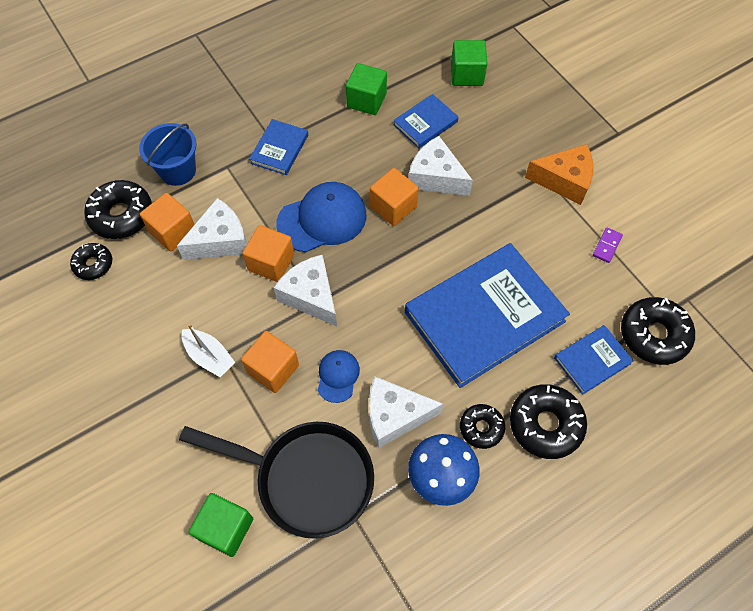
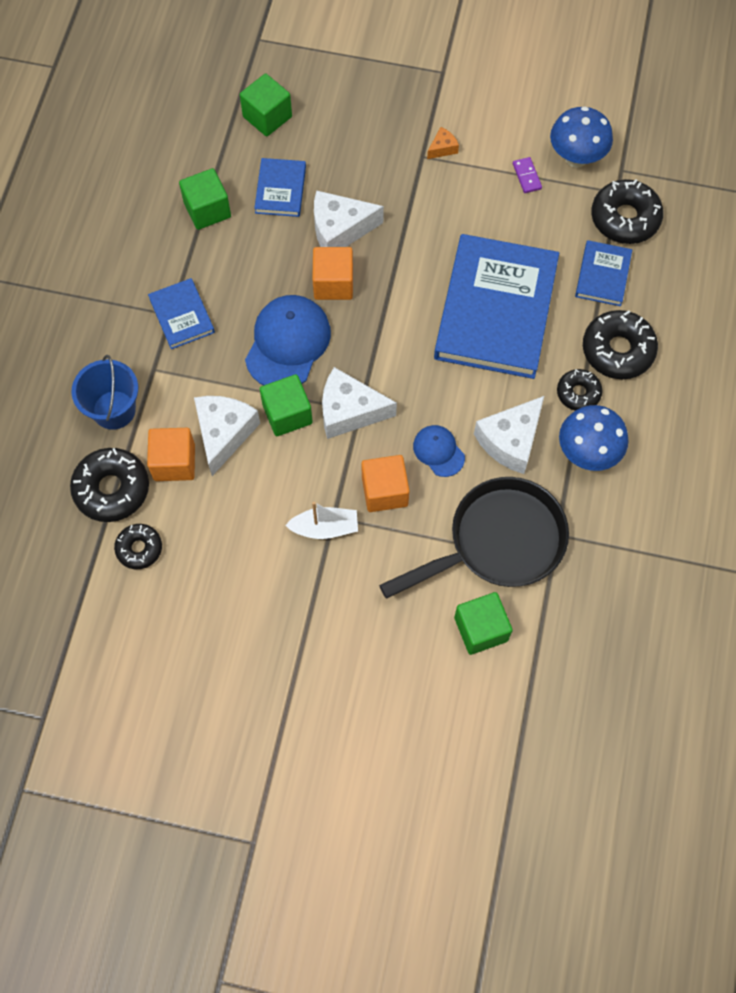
camera: 45 degrees left, 5 degrees up
orange cube [242,225,294,282] -> green cube [260,374,313,436]
orange cheese [525,144,594,205] -> orange cheese [427,127,459,159], size x0.48
none -> blue mushroom [550,106,613,168]

